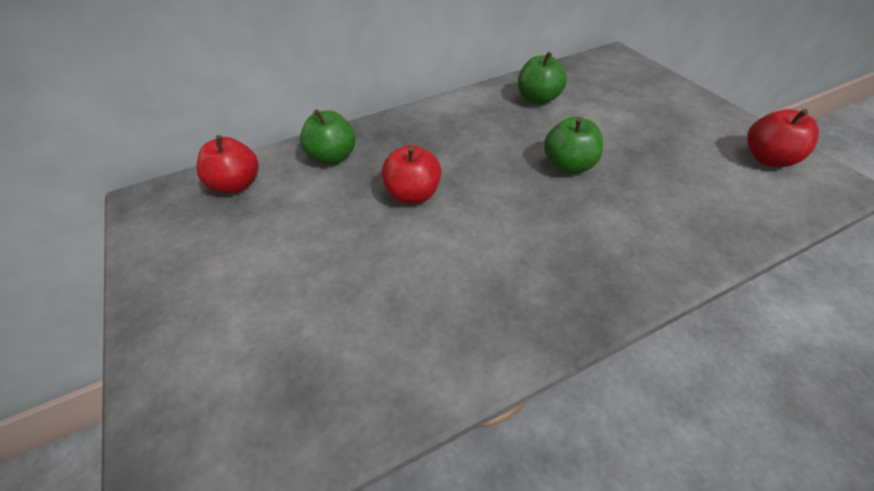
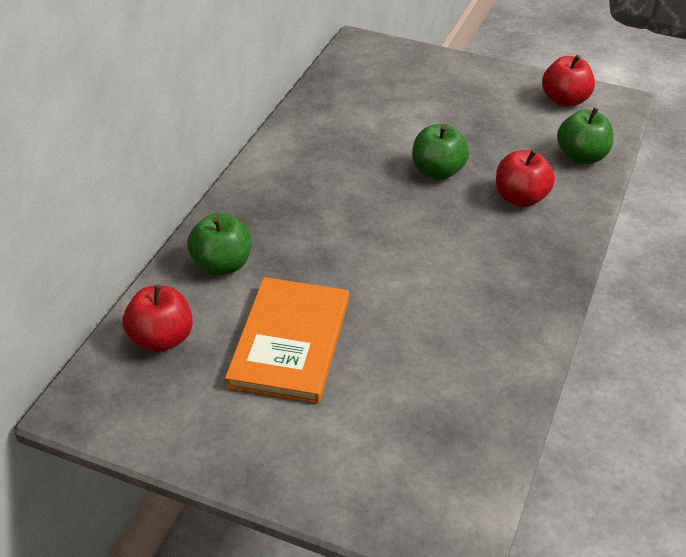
camera: 45 degrees left, 5 degrees down
red apple [381,145,441,204] -> red apple moved to [496,149,555,207]
green apple [518,52,567,105] -> green apple moved to [557,107,614,164]
none -> orange book [225,277,349,404]

